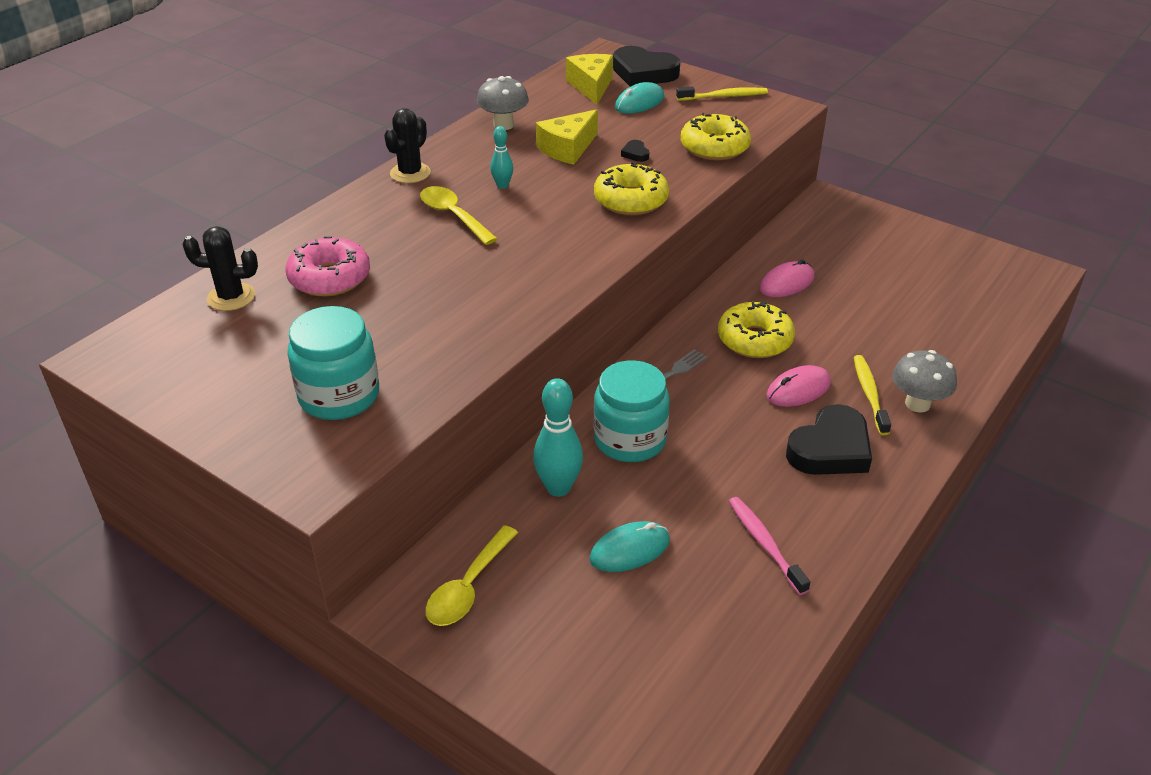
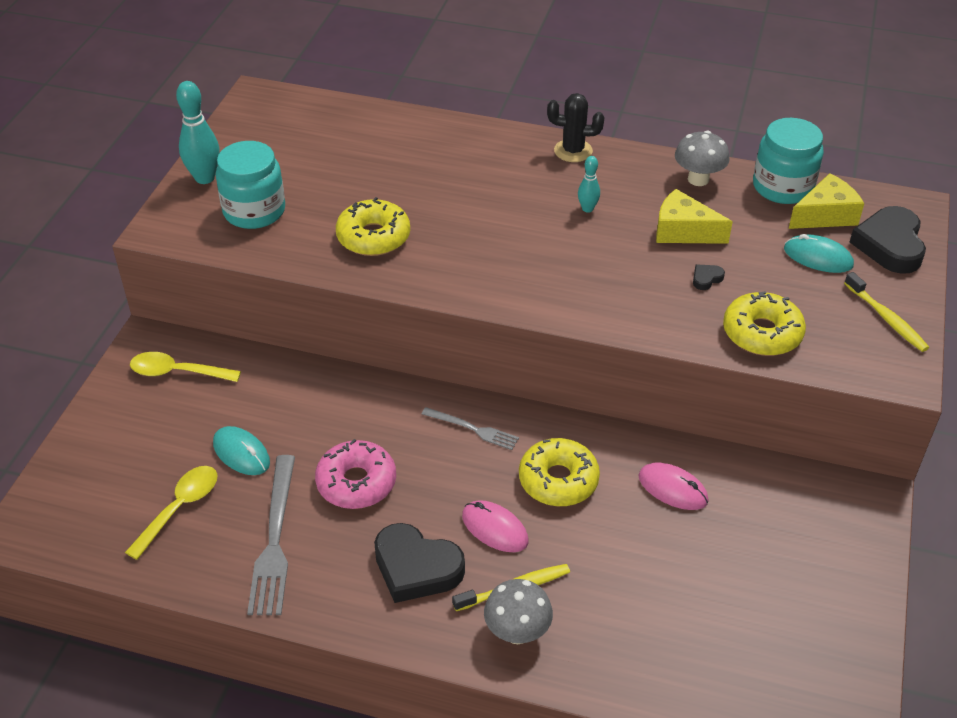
camera: 70 degrees right, 5 degrees up
black cactus [182,226,258,311] -> none
pink donut [286,236,370,296] -> pink donut moved to [315,439,396,509]
yellow spoon [420,186,498,245] -> yellow spoon moved to [125,466,217,560]
turquoise bowling pin [533,378,583,497] -> turquoise bowling pin moved to [176,81,220,184]
yellow donut [594,162,669,215] -> yellow donut moved to [336,197,410,256]
turquoise jar [594,360,670,462] -> turquoise jar moved to [753,118,824,204]
pink toothbrush [729,497,810,595] -> grey fork [247,455,295,615]

